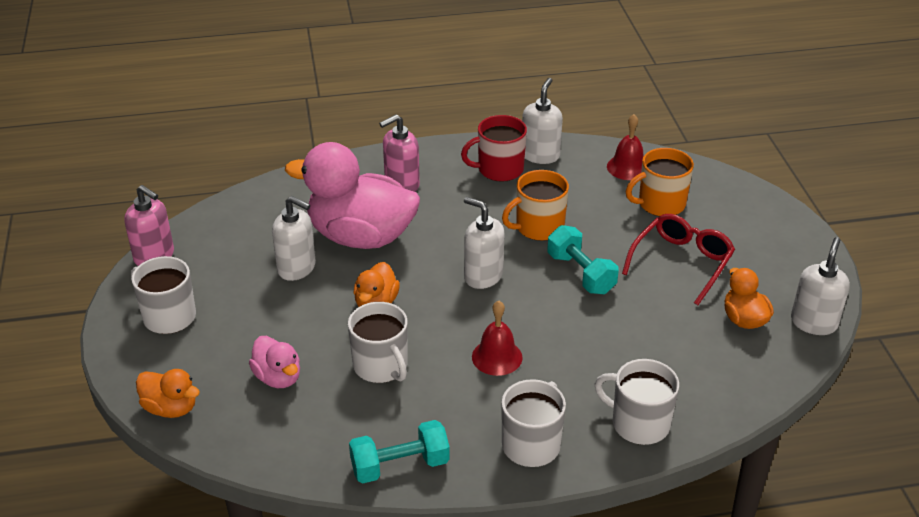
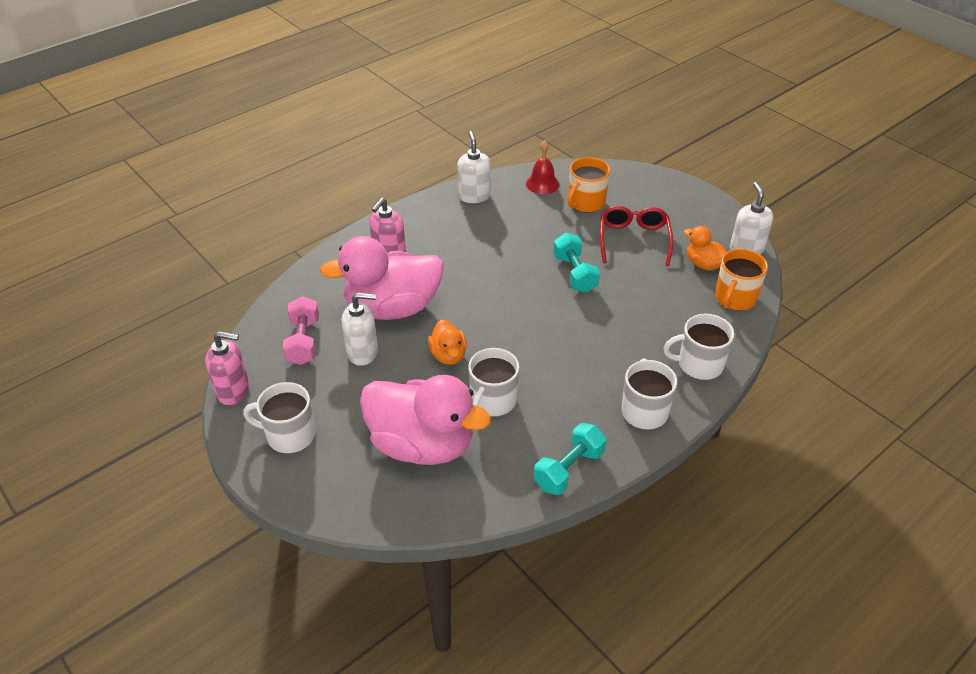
camera: 30 degrees left, 5 degrees up
orange duck [136,369,200,418] -> none
pink duck [249,336,300,388] -> pink duck [360,375,491,465], size x2.12
white mug [348,302,408,383] -> white mug turned 90 degrees clockwise [468,348,519,416]
red mug [461,115,527,182] -> none
white soap dispenser [464,197,504,289] -> none
red bell [472,301,523,376] -> none
orange mug [502,170,569,241] -> orange mug moved to [715,249,768,311]
turquoise dumbbell [547,225,619,294] -> turquoise dumbbell turned 45 degrees clockwise [553,233,600,293]
none -> pink dumbbell [283,296,319,365]

